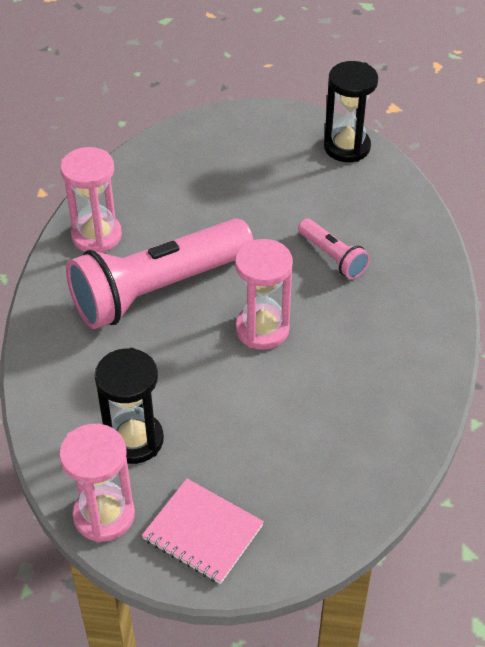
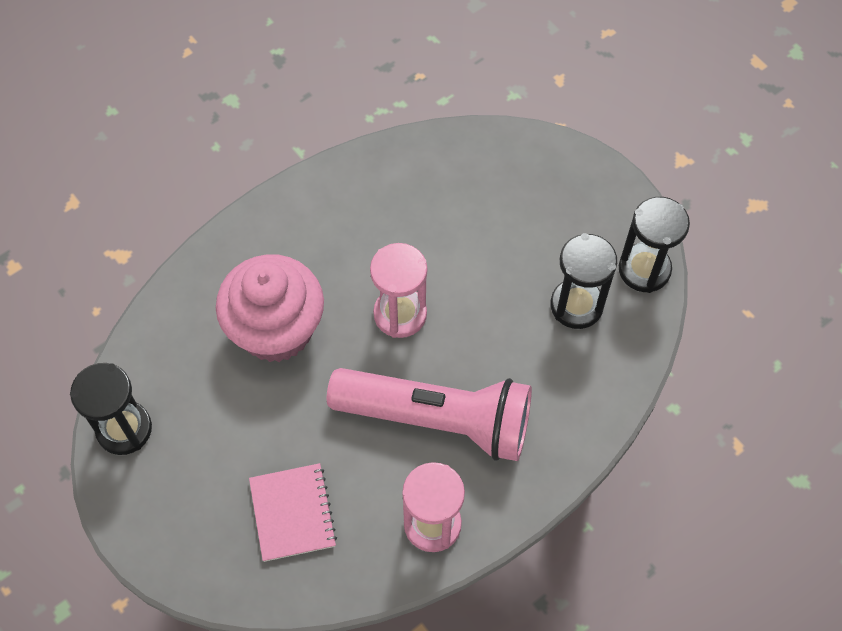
camera: 135 degrees left, 15 degrees up
pink hourglass [59,424,135,542] -> black hourglass [619,197,690,293]
pink notebook [142,479,264,584] -> pink notebook moved to [249,463,337,562]
pink flashlight [298,219,370,279] -> pink cupcake [216,254,324,362]

